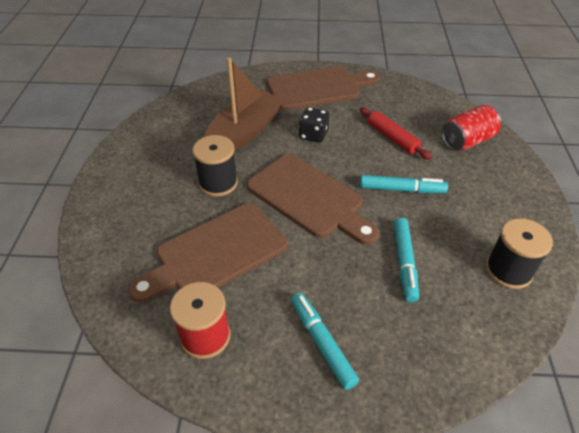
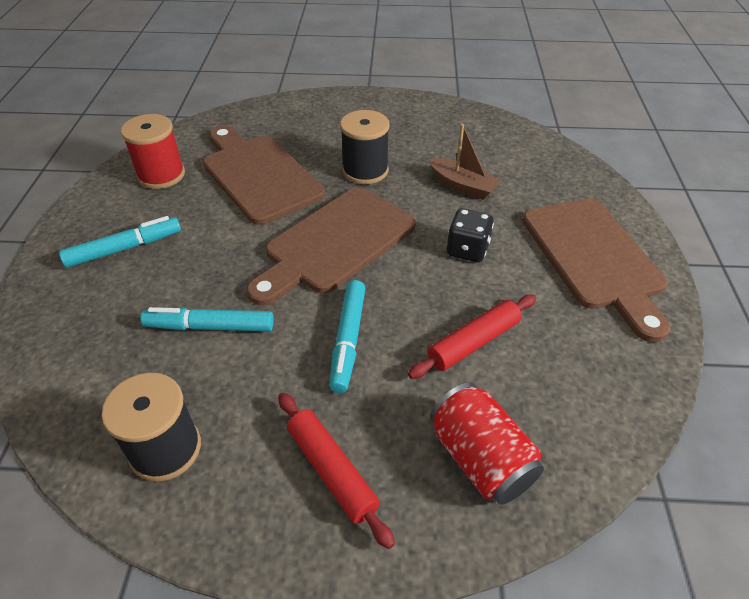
camera: 90 degrees right, 0 degrees up
brown boat [204,57,284,151] -> brown boat [429,124,501,200], size x0.56
none -> red rolling pin [278,393,395,549]

